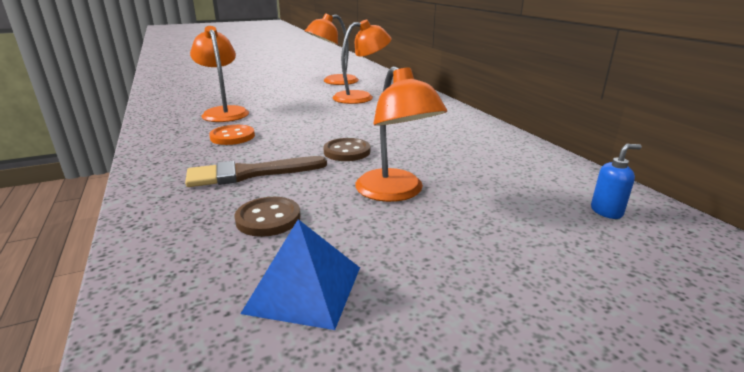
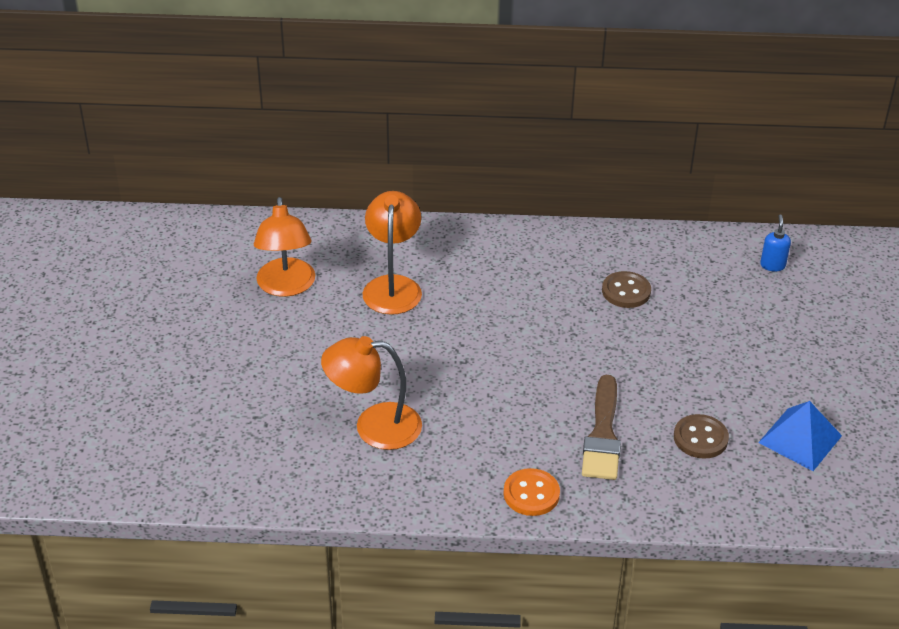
camera: 65 degrees left, 15 degrees up
orange button [209,125,255,145] -> orange button moved to [504,468,560,516]
brown button [323,138,370,161] -> brown button moved to [602,271,651,308]
orange lamp [355,66,447,202] -> none

